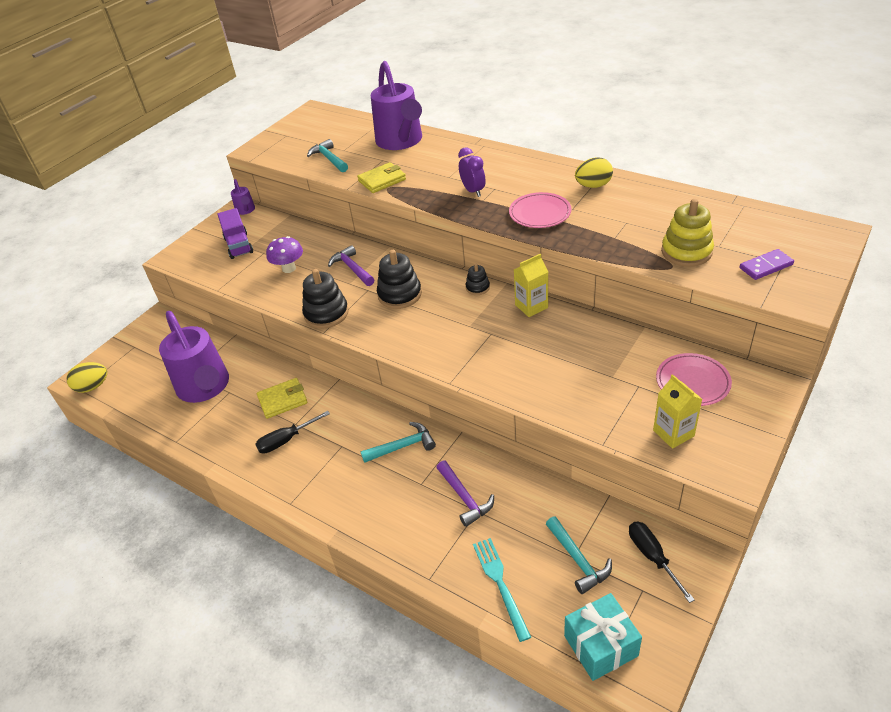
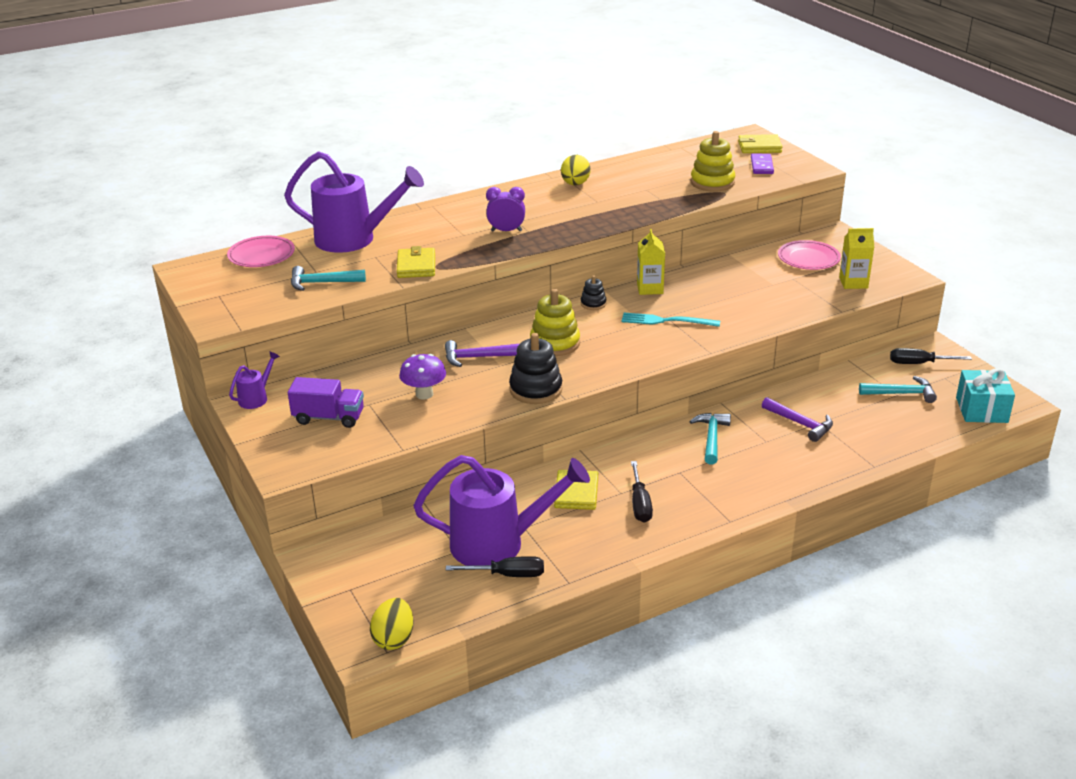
camera: 65 degrees left, 10 degrees down
purple watering can [231,179,255,215] -> purple watering can turned 60 degrees counterclockwise [229,351,280,409]
black stacking toy [377,250,422,309] -> yellow stacking toy [530,289,580,356]
purple hammer [436,460,494,527] -> purple hammer turned 45 degrees clockwise [762,397,833,442]
turquoise fork [473,538,531,642] -> turquoise fork moved to [622,313,720,327]
pink plate [509,192,571,228] -> pink plate moved to [227,236,295,267]
none -> black screwdriver [446,556,544,577]
none -> yellow wallet [738,134,782,153]

